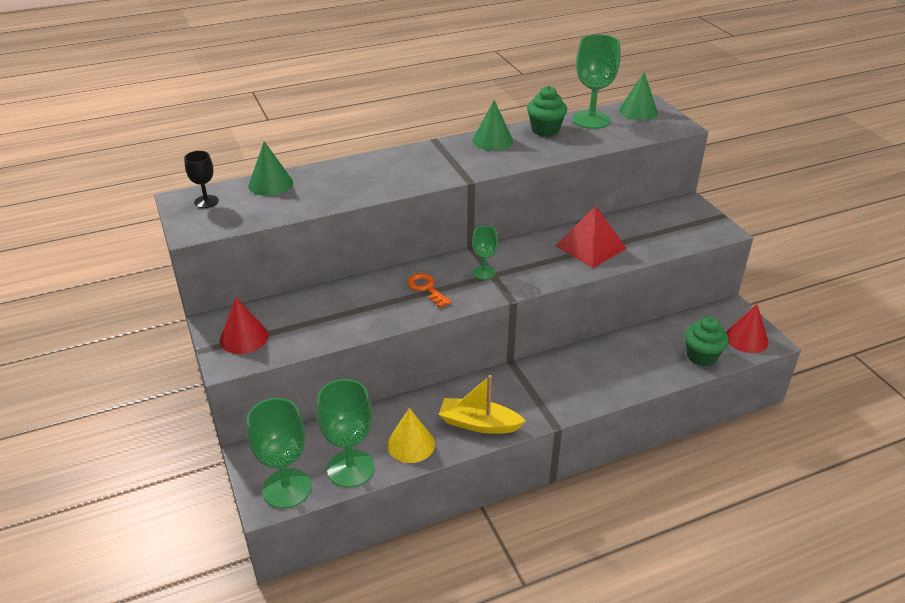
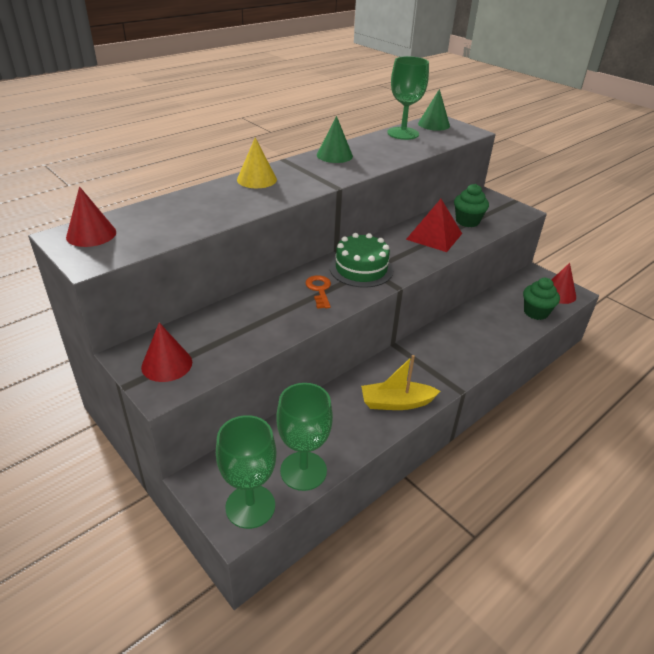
camera: 20 degrees left, 0 degrees up
black goblet [184,151,219,208] -> red cone [66,186,116,247]
green cone [248,141,293,196] -> none
yellow cone [387,408,435,463] -> yellow cone moved to [237,137,277,188]
orange key [407,273,451,308] -> orange key turned 45 degrees clockwise [306,275,331,309]
green goblet [472,226,498,280] -> green cake [330,233,393,288]
green cupcake [527,86,567,137] -> green cupcake moved to [454,184,489,227]

